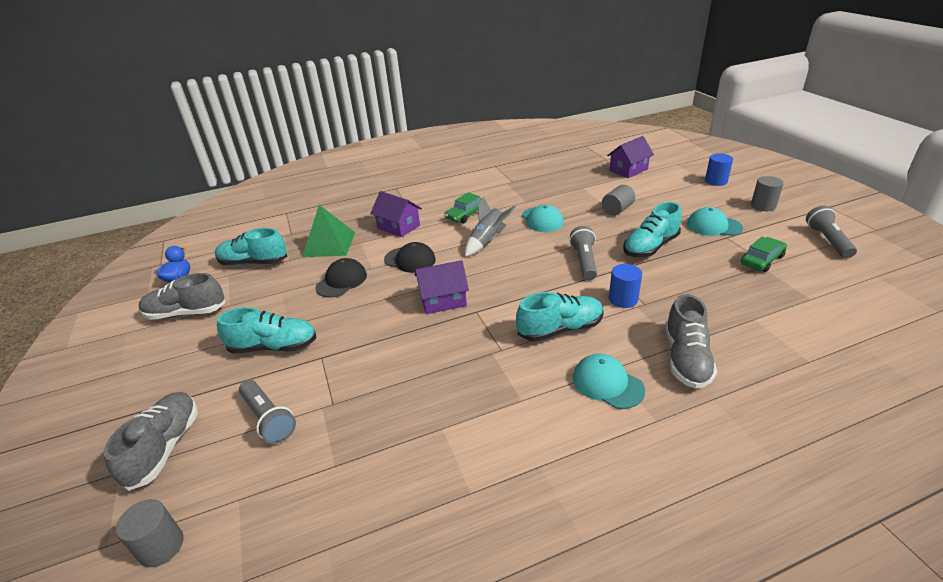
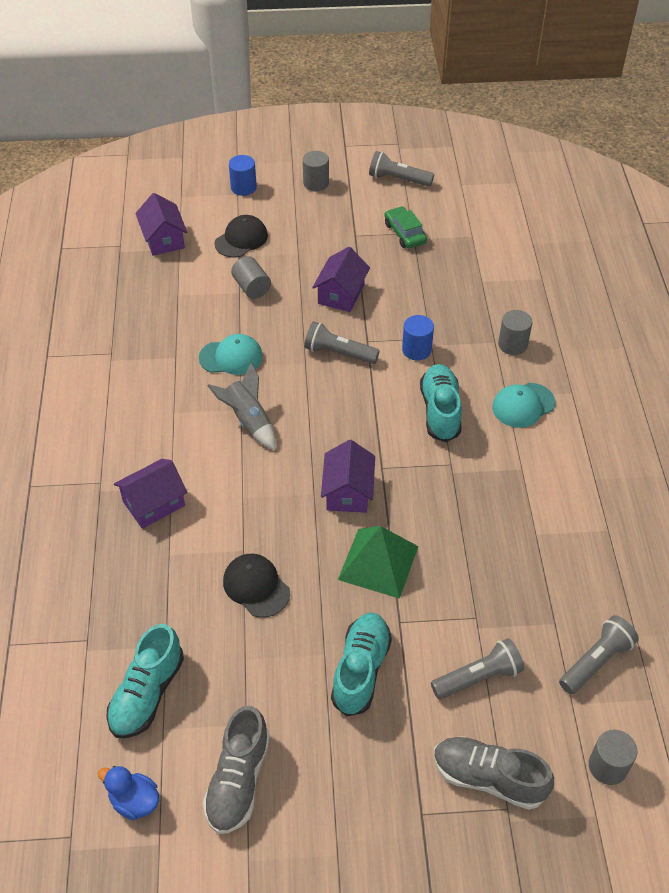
camera: 75 degrees left, 15 degrees up
green pyramid [302,205,355,257] -> green pyramid moved to [338,526,419,599]
black cap [384,242,436,273] -> black cap moved to [214,215,268,258]
green car [445,192,482,223] -> none
turquoise shoe [623,202,682,257] -> purple house [312,247,370,312]
grey shoe [665,294,717,389] -> grey cylinder [498,310,532,355]
turquoise cap [687,207,743,236] -> none
none -> grey flashlight [559,615,639,694]

